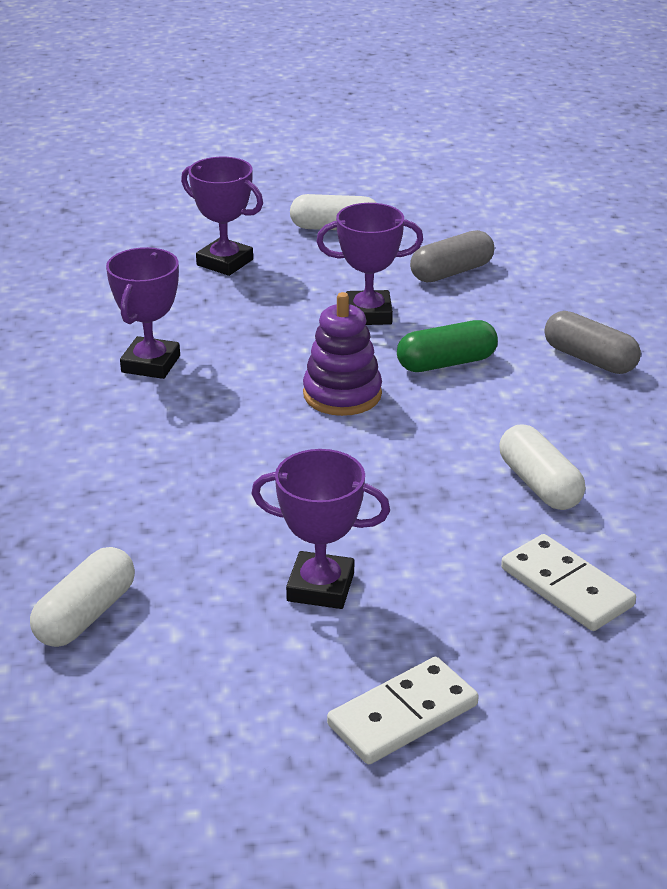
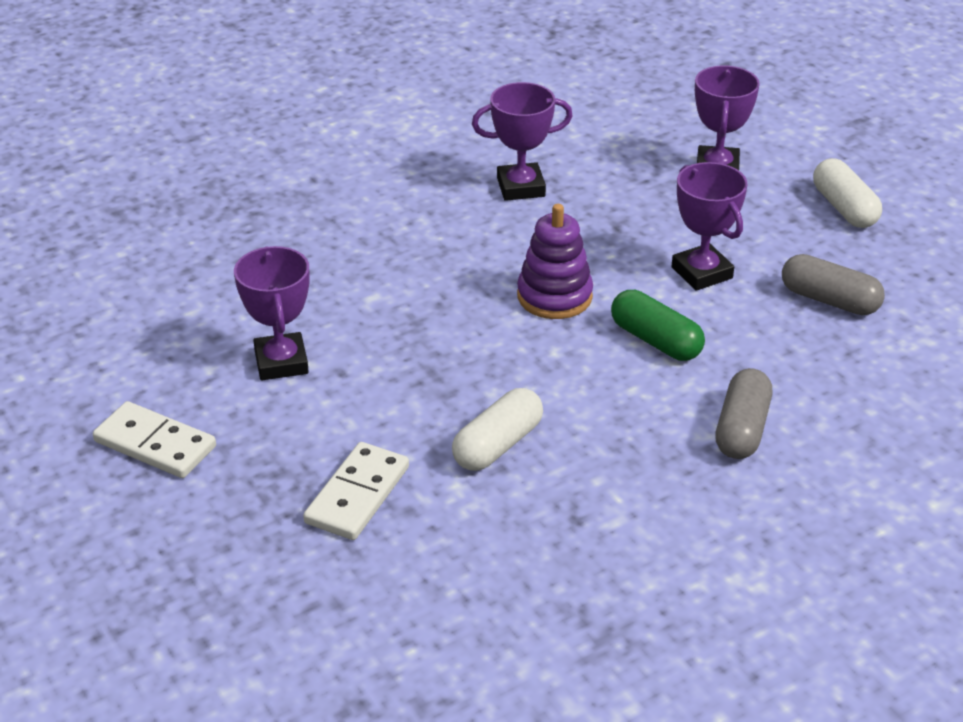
camera: 65 degrees right, 5 degrees up
white capsule [30,547,135,647] -> none

